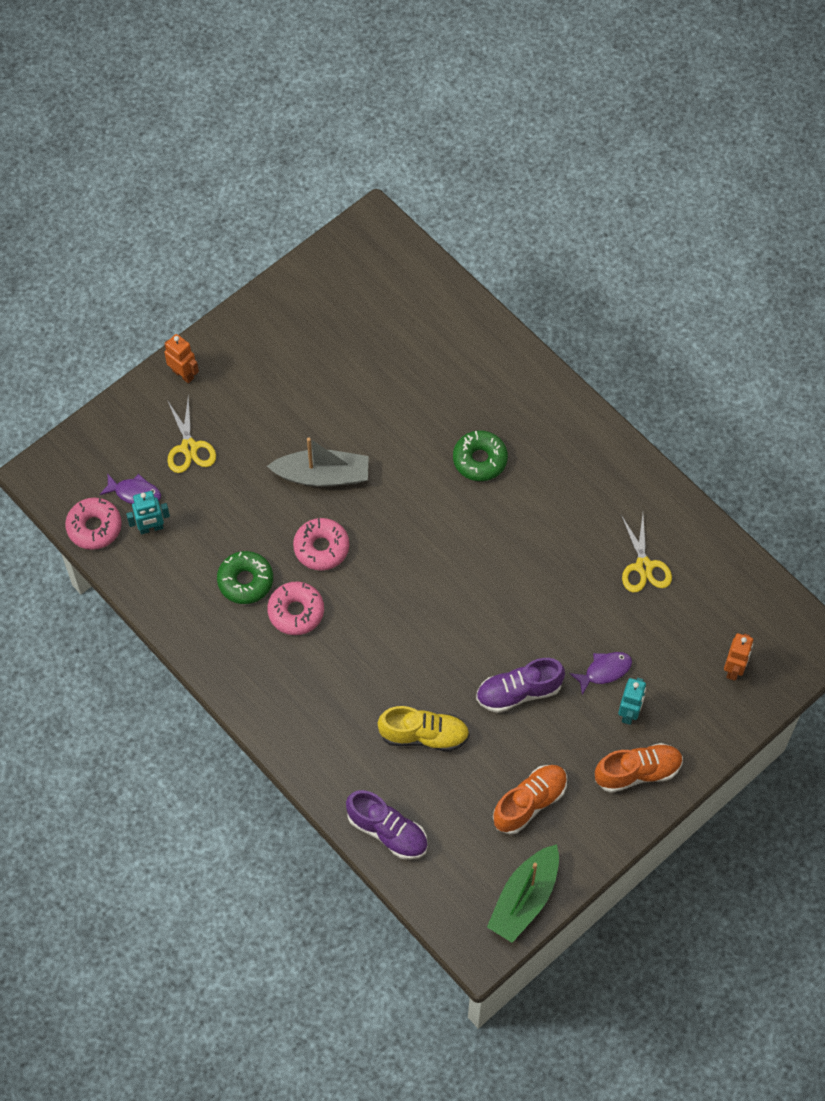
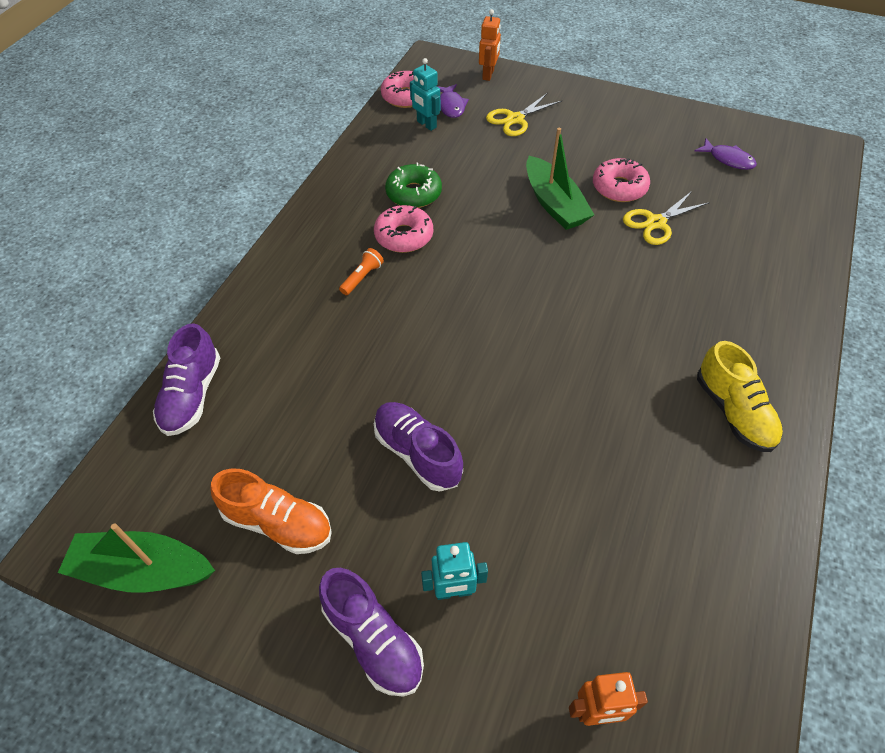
camera: 65 degrees right, 10 degrees down
orange robot [164,334,199,383] -> orange robot moved to [479,9,501,81]
grey boat [267,438,369,486] -> green boat [526,128,594,230]
pink donut [293,518,349,571] -> pink donut moved to [593,158,650,202]
yellow shoe [378,706,470,752] -> yellow shoe moved to [697,341,783,452]
green donut [453,430,508,481] -> none
purple fish [570,652,632,695] -> purple fish moved to [695,138,757,170]
orange shoe [595,743,683,793] -> purple shoe [319,568,424,697]
yellow scissors [621,514,672,593] -> yellow scissors moved to [623,191,710,245]
none -> orange flashlight [339,248,384,295]

